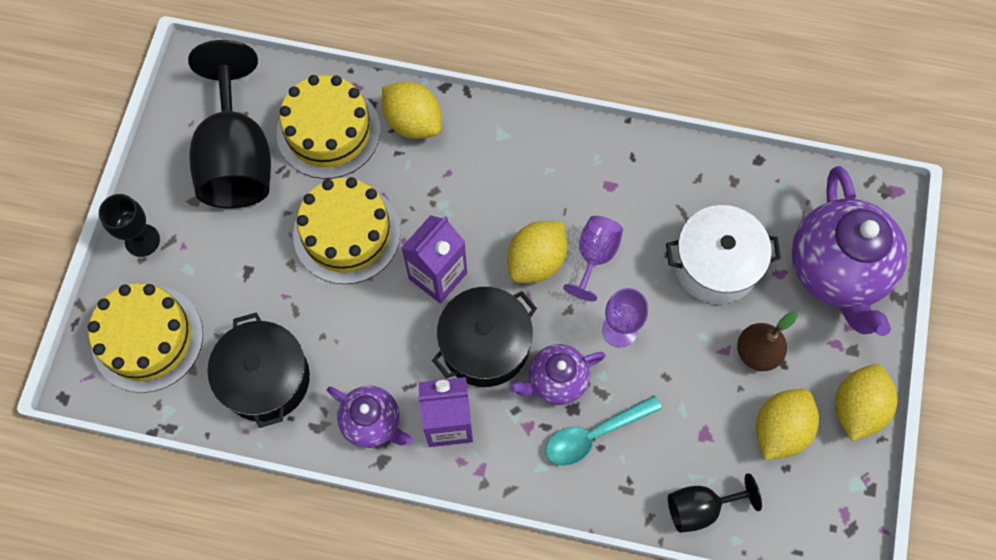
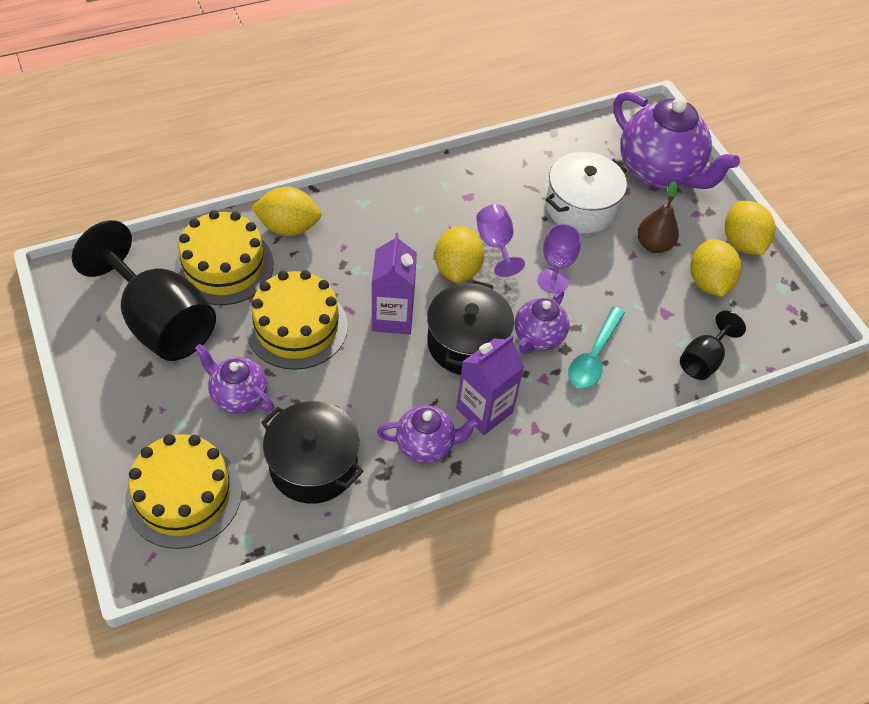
camera: 40 degrees left, 15 degrees down
black goblet [99,194,160,257] -> none
none -> purple teapot [195,344,275,414]

